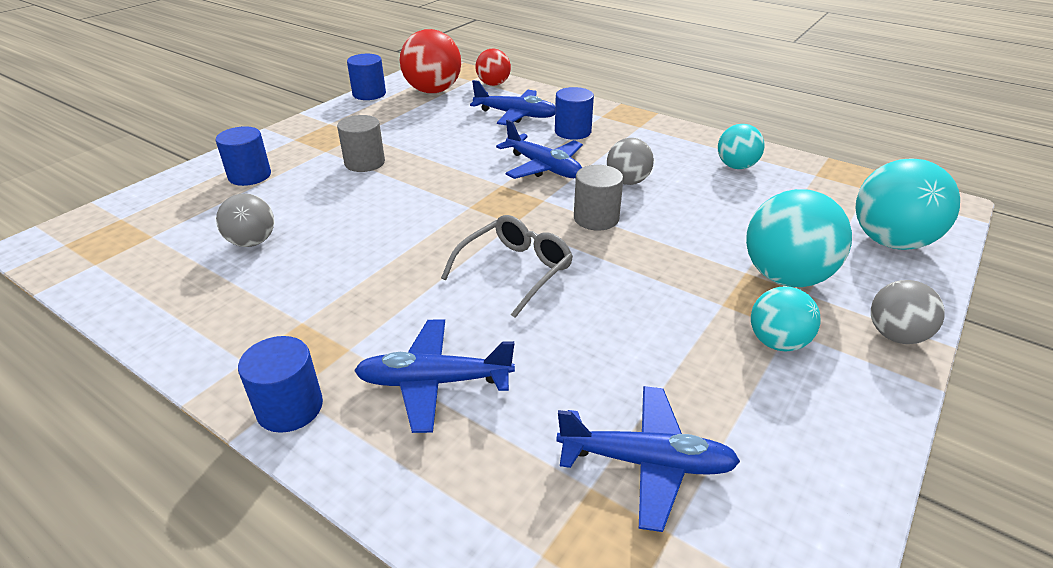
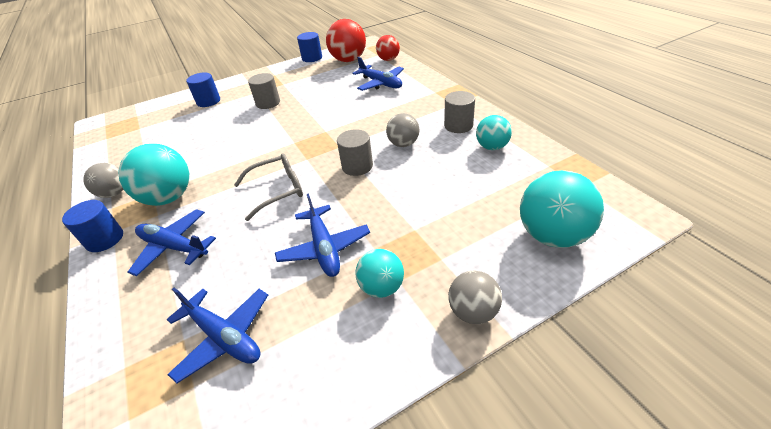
camera: 30 degrees right, 5 degrees up
grey ball [216,193,274,247] -> grey ball moved to [83,163,123,198]
blue plane [496,120,583,179] -> blue plane moved to [275,193,370,277]
blue cylinder [555,87,594,140] -> none
turquoise ball [746,189,852,287] -> turquoise ball moved to [118,144,189,206]
none -> grey cylinder [444,91,475,133]

